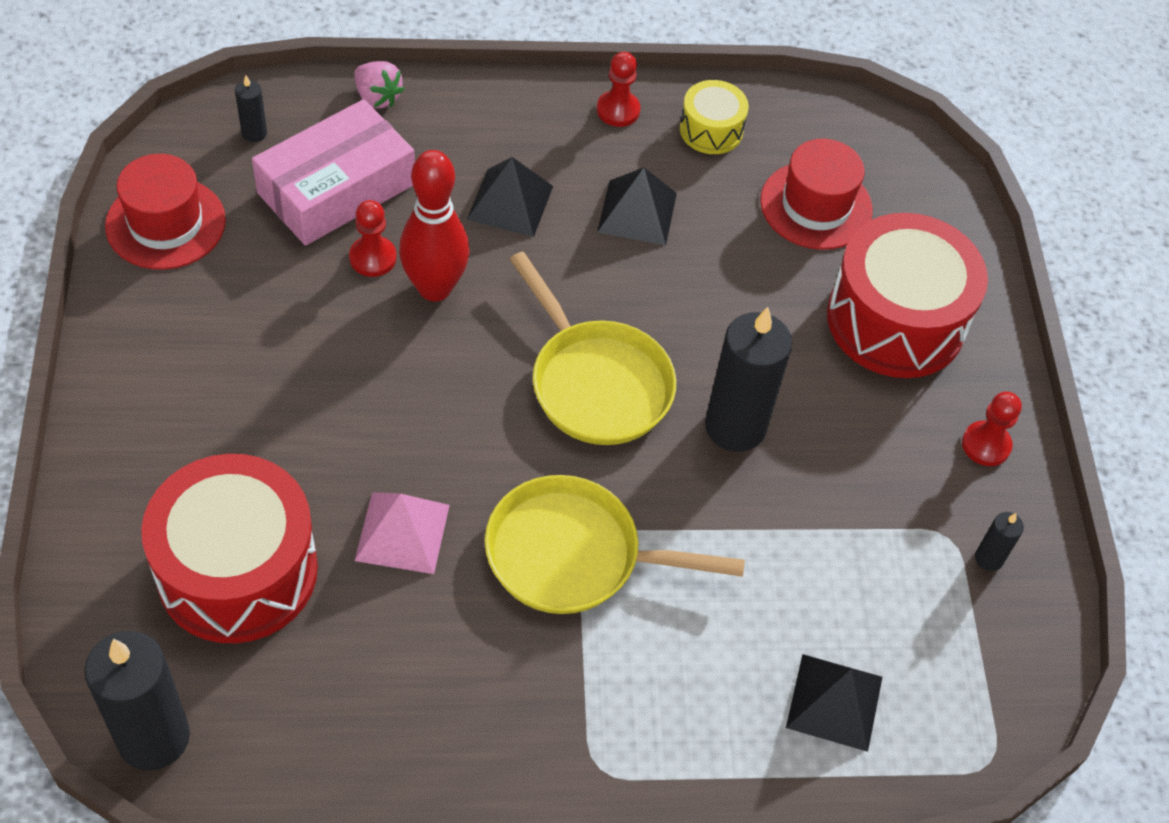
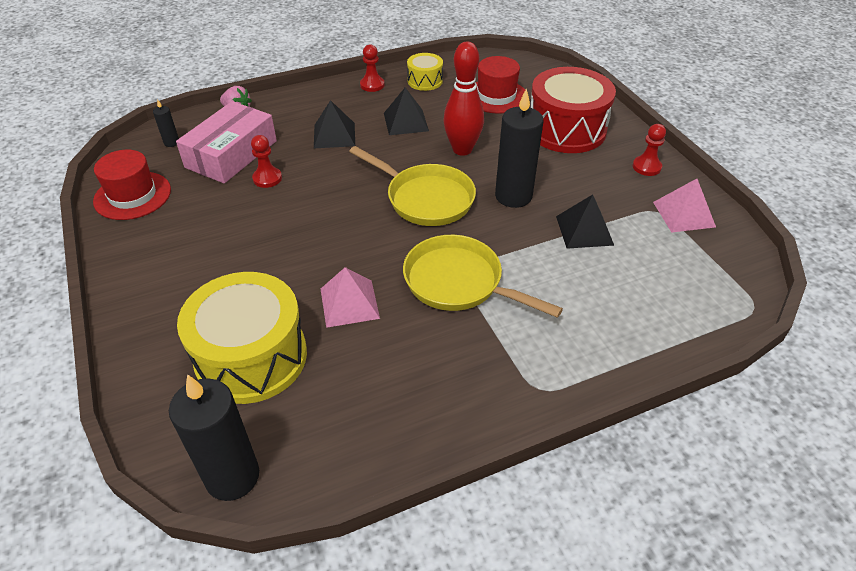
camera: 15 degrees left, 10 degrees down
red drum [141,454,318,643] -> yellow drum [177,272,307,404]
red bowling pin [399,150,469,301] -> red bowling pin moved to [443,42,484,156]
yellow pan [485,475,745,614] -> yellow pan turned 45 degrees clockwise [403,235,563,318]
black pyramid [786,654,882,752] -> black pyramid moved to [556,195,614,249]
black candle [975,512,1024,571] -> pink pyramid [653,179,716,233]

